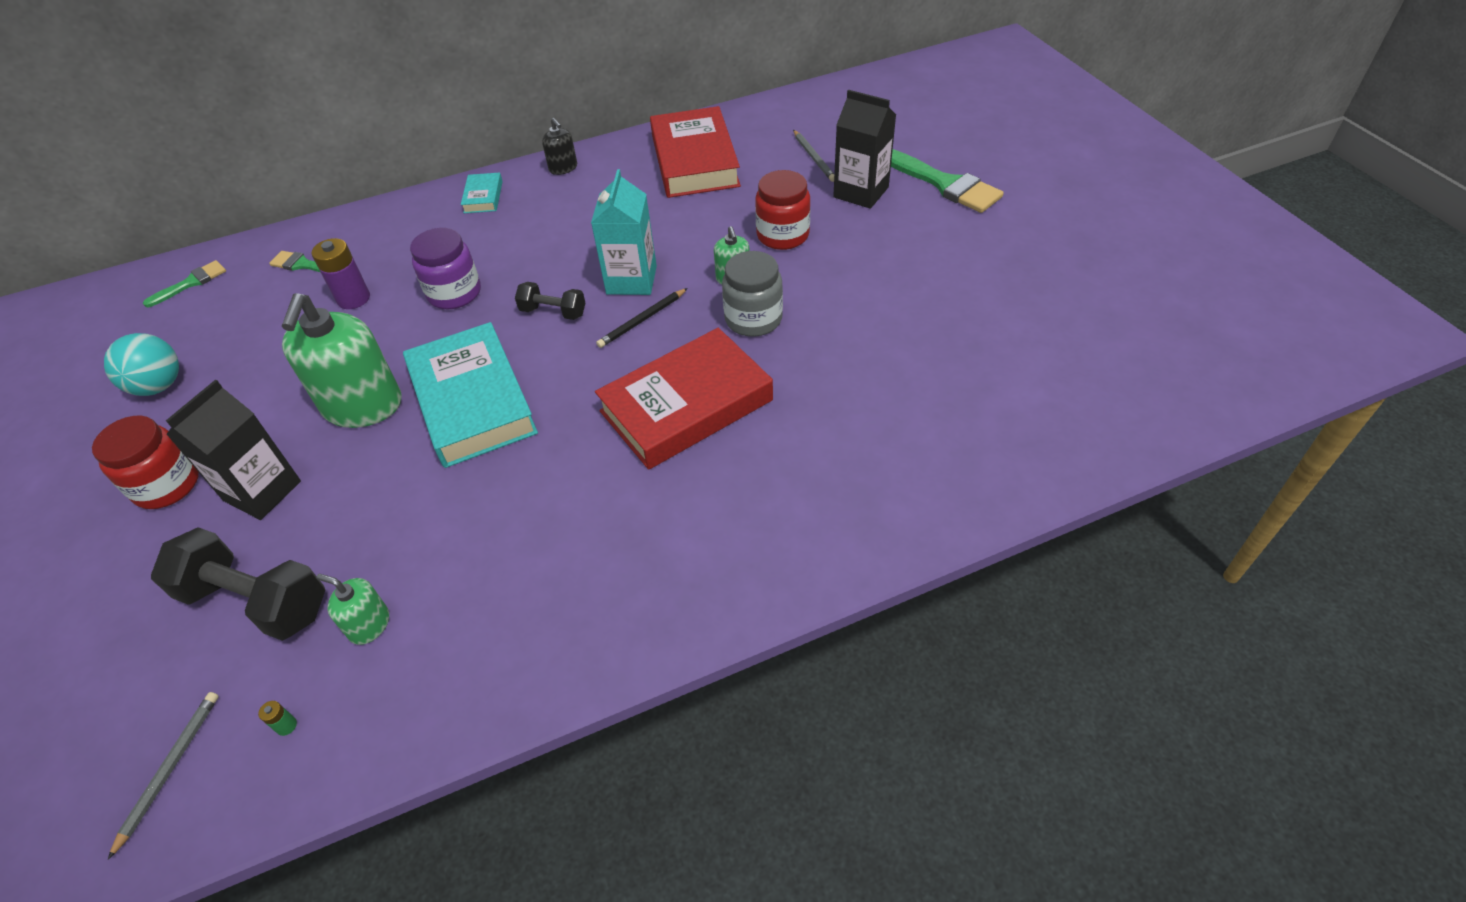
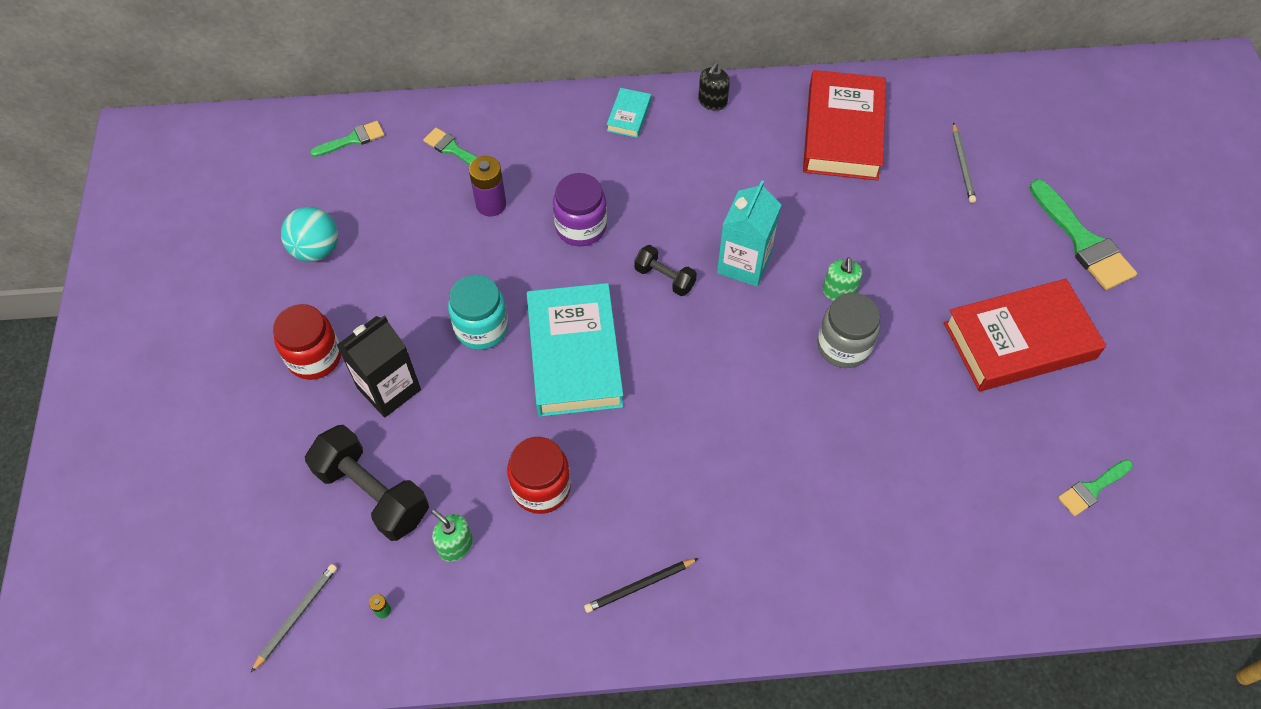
camera: 15 degrees right, 10 degrees up
green soap dispenser [282,293,402,428] -> turquoise jar [448,275,508,350]
black soap dispenser [542,118,577,175] -> black soap dispenser turned 45 degrees clockwise [698,63,730,111]
red book [595,328,773,470] -> red book moved to [944,279,1106,391]
black pencil [596,288,688,348] -> black pencil moved to [584,558,699,613]
red jar [755,170,810,250] -> red jar moved to [507,437,571,514]
black carton [833,90,896,209] -> none
none -> green brush [1058,459,1133,516]

